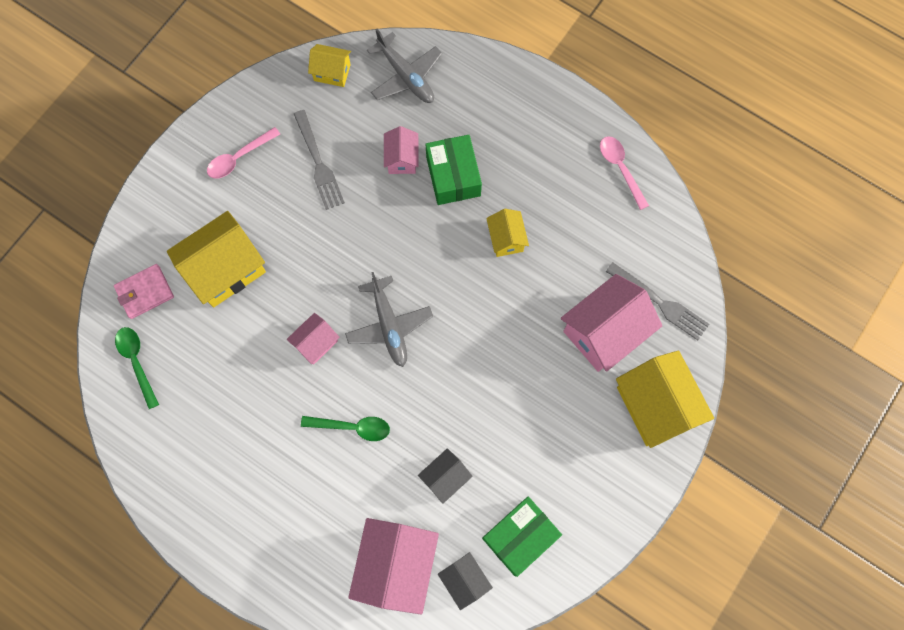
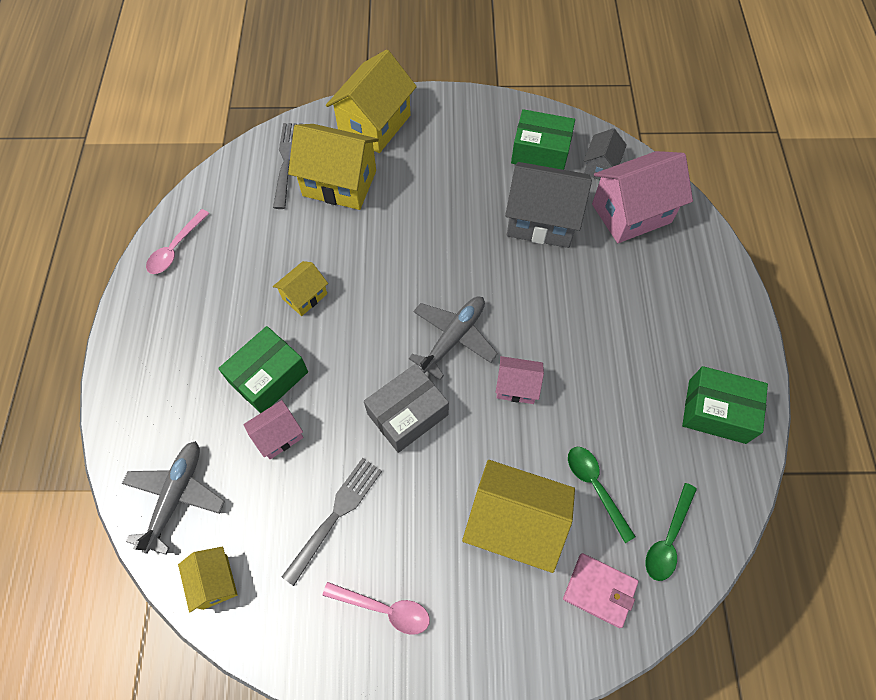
camera: 125 degrees left, 10 degrees down
green spoon [301,416,390,441] -> green spoon moved to [568,447,636,543]
grey house [418,448,473,504] -> grey house [505,162,592,248], size x1.89
pink house [561,274,662,372] -> yellow house [288,124,379,210]
none -> grey box [364,364,449,453]
none -> green box [682,366,768,444]

